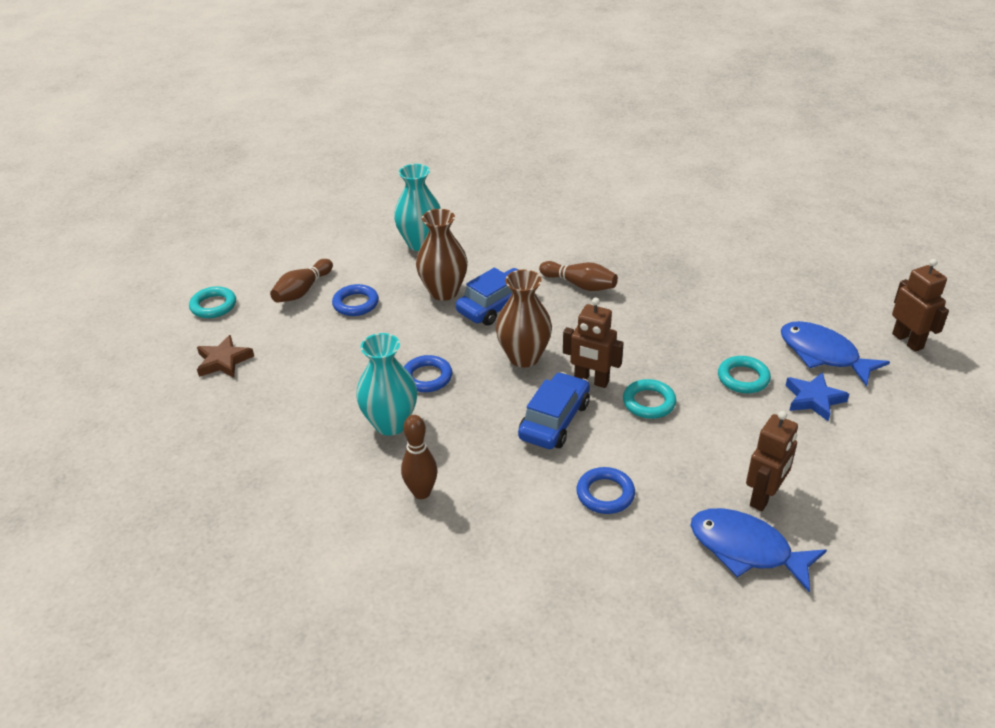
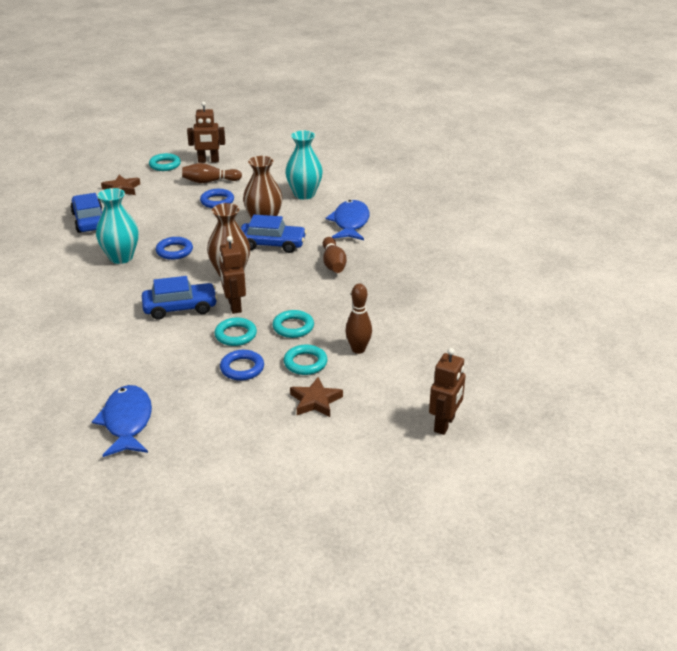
camera: 50 degrees right, 5 degrees down
brown bowling pin [401,415,437,499] -> brown bowling pin moved to [345,284,372,354]
blue ring [576,467,635,514] -> blue ring moved to [220,350,264,380]
brown robot [746,411,798,511] -> brown robot moved to [187,102,225,163]
blue fish [781,321,890,387] -> blue fish moved to [326,200,370,240]
blue star [786,372,849,421] -> brown star [290,377,343,417]
none -> blue car [70,193,102,233]
none -> turquoise ring [272,310,314,338]

